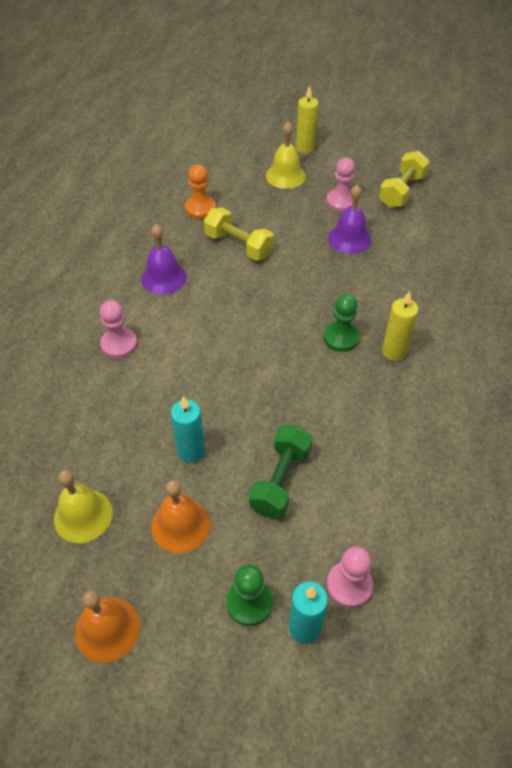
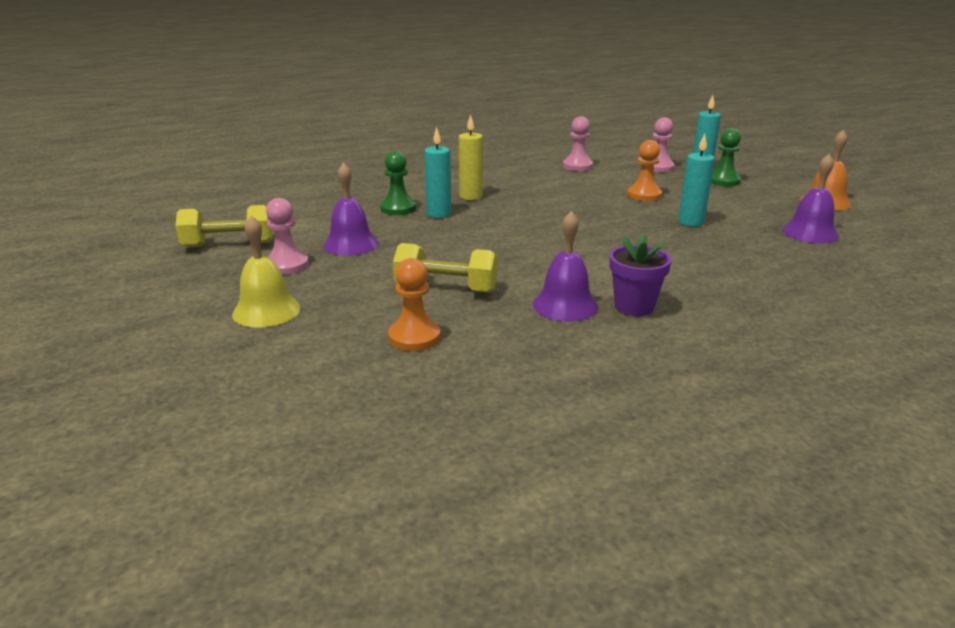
camera: 130 degrees left, 25 degrees down
yellow bell [54,470,113,543] -> purple bell [782,154,839,243]
pink pawn [100,300,137,359] -> pink pawn moved to [563,116,593,171]
orange bell [151,480,210,553] -> none
yellow dumbbell [204,207,274,261] -> yellow dumbbell turned 75 degrees counterclockwise [393,243,498,293]
green dumbbell [249,426,313,518] -> orange pawn [627,140,662,201]
yellow candle [296,85,319,154] -> none
green pawn [323,294,360,352] -> green pawn moved to [380,151,416,215]
none -> turquoise candle [424,127,451,218]
none -> purple flower pot [609,233,672,316]

